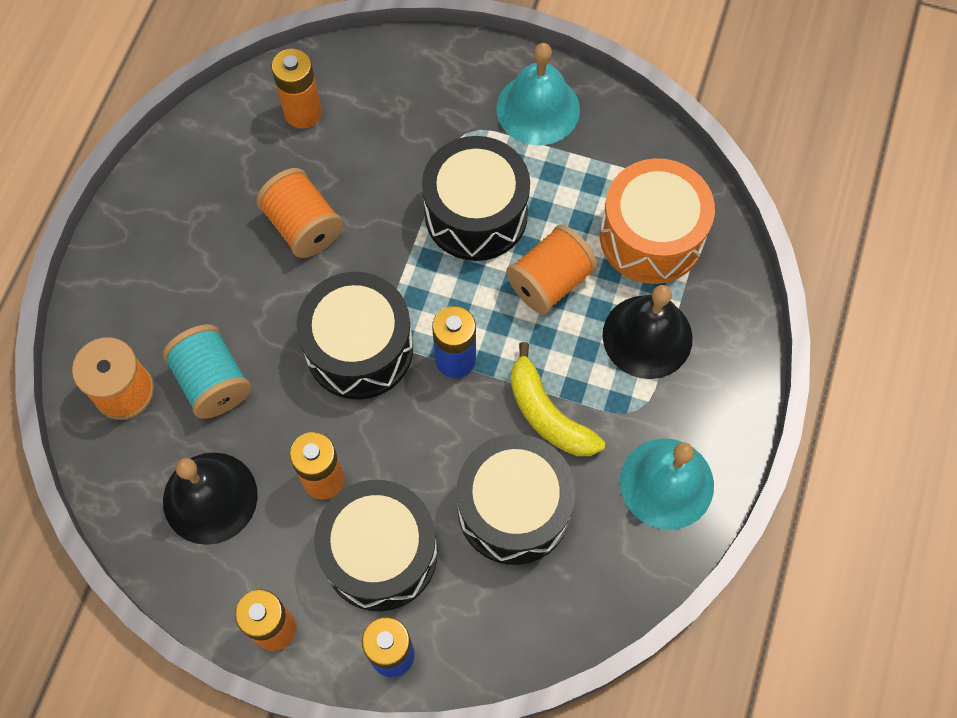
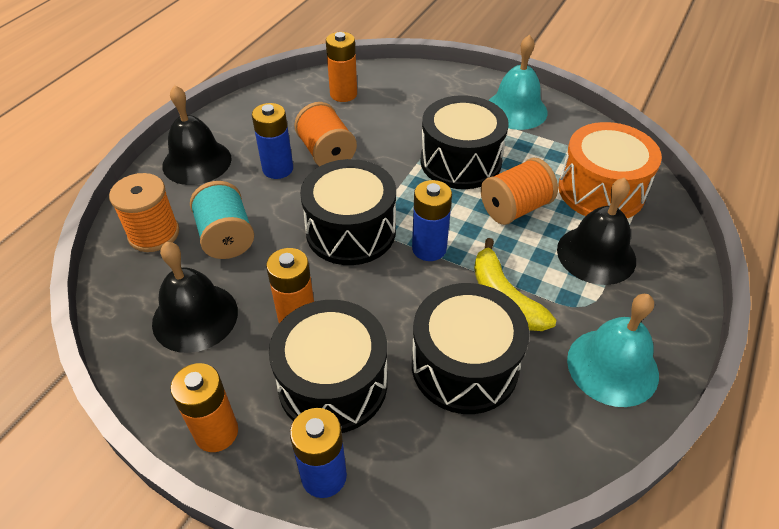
camera: 10 degrees right, 20 degrees down
none -> black bell [162,85,232,185]
none -> blue battery [252,103,293,179]

